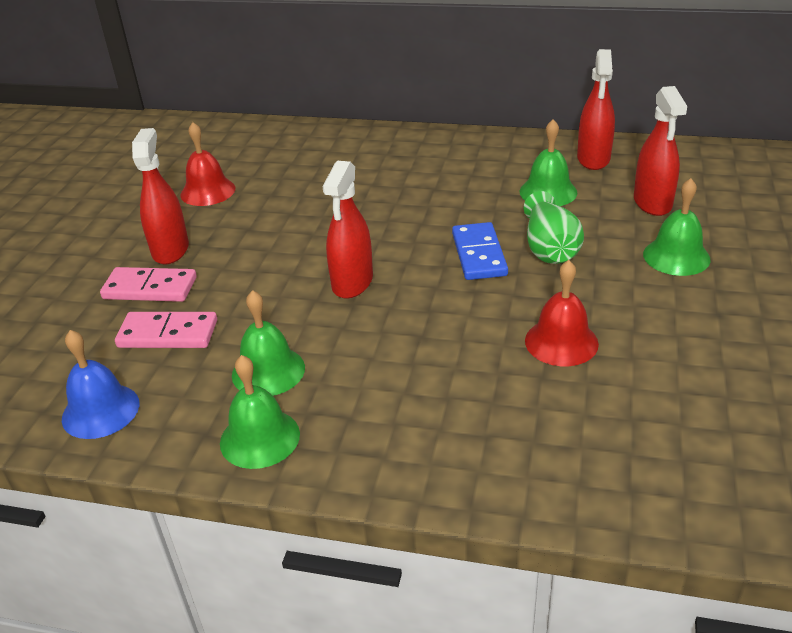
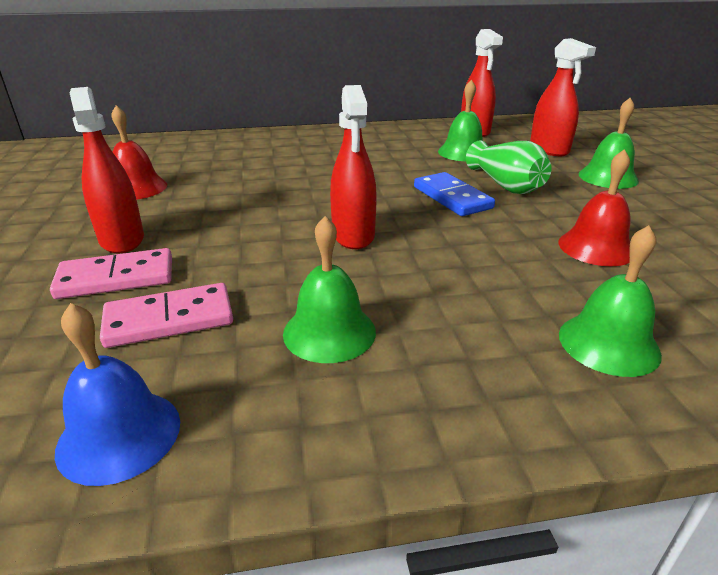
camera: 25 degrees left, 5 degrees down
green bell [220,355,300,469] -> green bell moved to [559,225,662,377]

